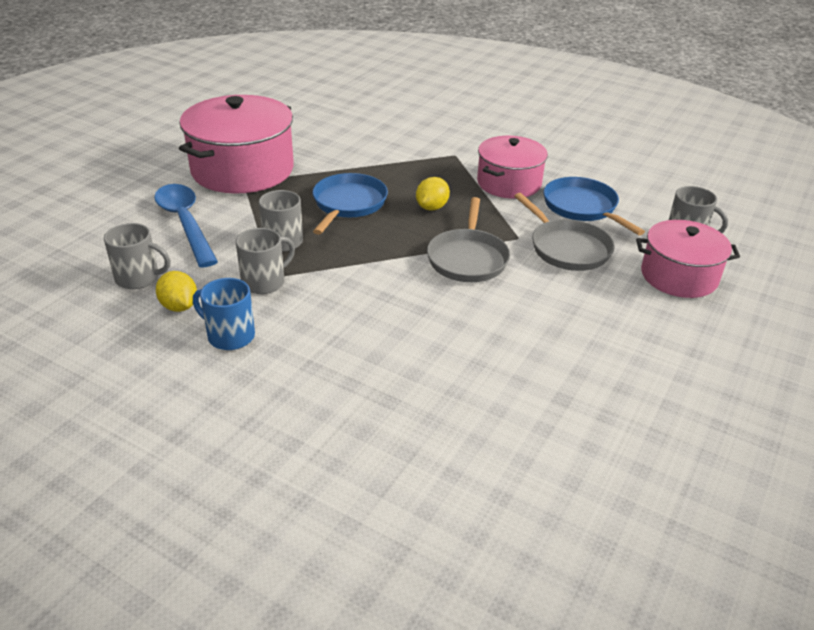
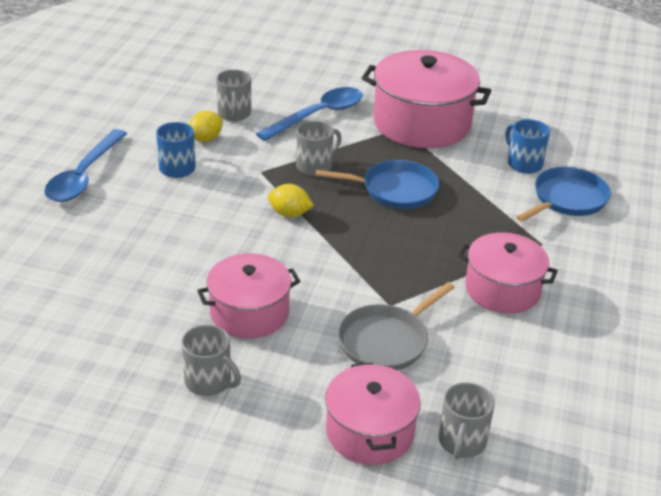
camera: 75 degrees right, 0 degrees up
grey mug [236,228,295,294] -> grey mug moved to [182,325,241,396]
yellow lemon [416,177,450,211] -> yellow lemon moved to [268,184,314,217]
grey pan [427,197,510,282] -> none
blue pan [543,177,645,235] -> blue pan moved to [516,167,611,222]
none -> blue spoon [44,129,127,202]
none -> pink pot [197,253,301,339]
none -> blue mug [506,119,550,174]

